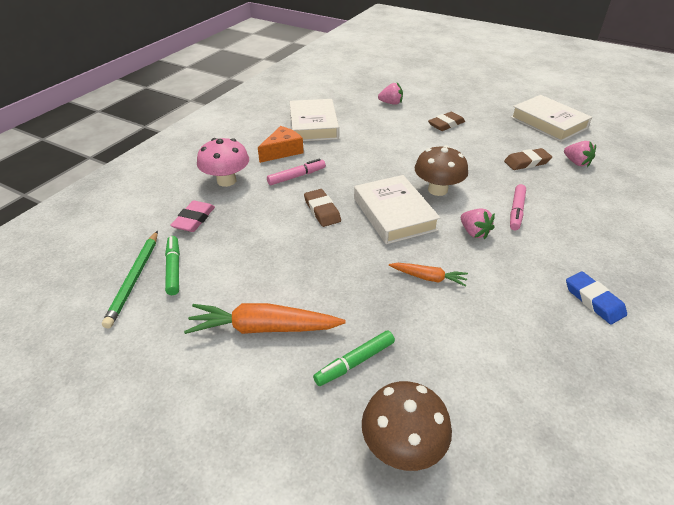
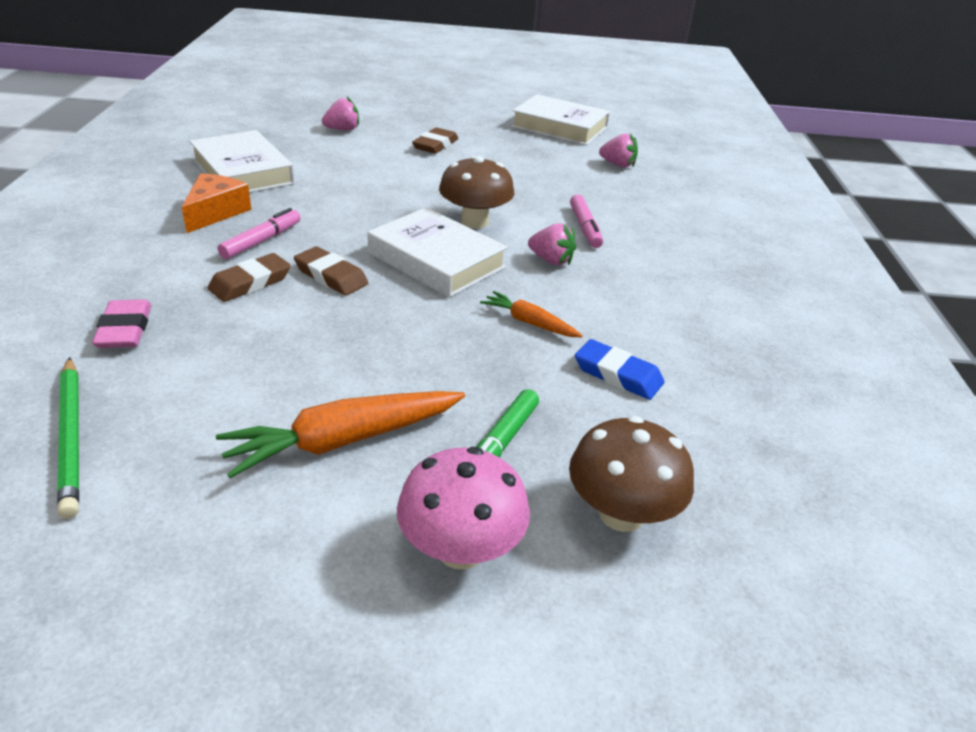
camera: 30 degrees left, 5 degrees down
green marker [165,236,180,295] -> none
pink mushroom [197,138,249,187] -> pink mushroom moved to [397,447,530,570]
orange carrot [389,263,468,287] -> orange carrot turned 135 degrees counterclockwise [480,291,583,337]
brown eraser [504,148,552,170] -> brown eraser moved to [208,253,291,302]
blue eraser [566,271,627,324] -> blue eraser moved to [575,339,664,400]

